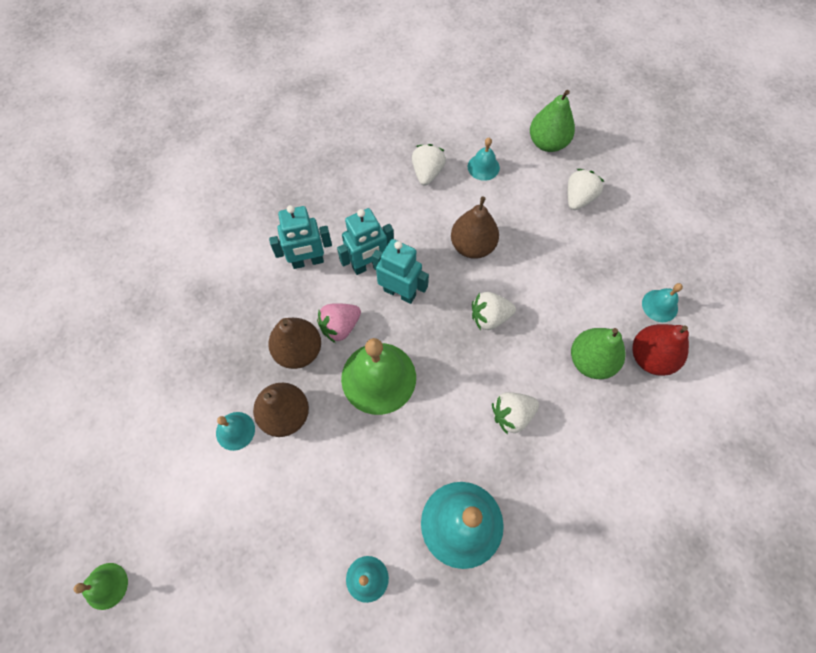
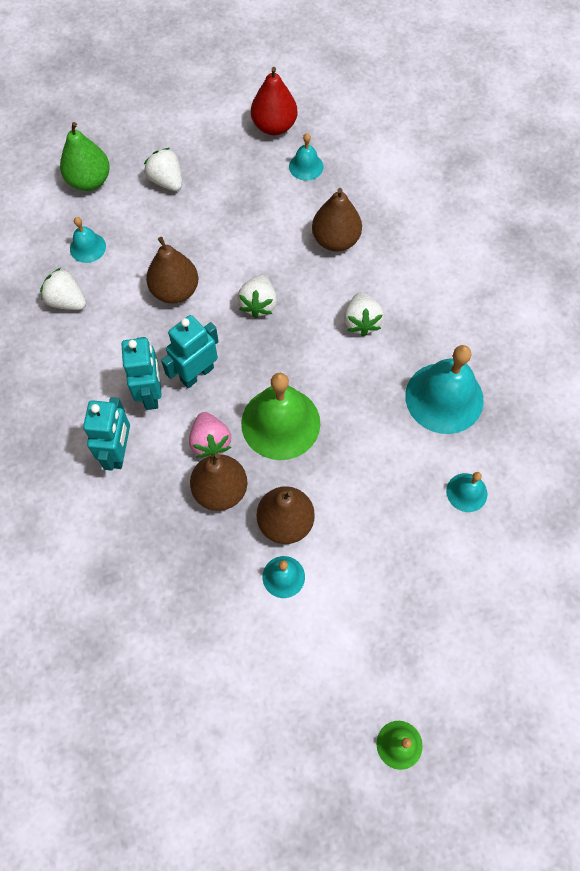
camera: 70 degrees left, 0 degrees up
green pear [571,328,626,379] -> brown pear [312,188,362,252]
red pear [633,324,689,376] -> red pear moved to [251,67,297,135]

